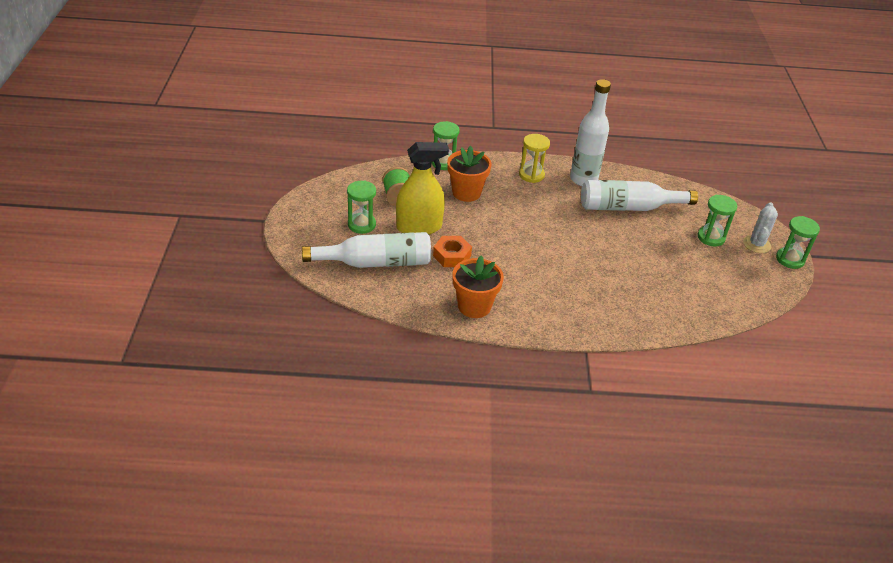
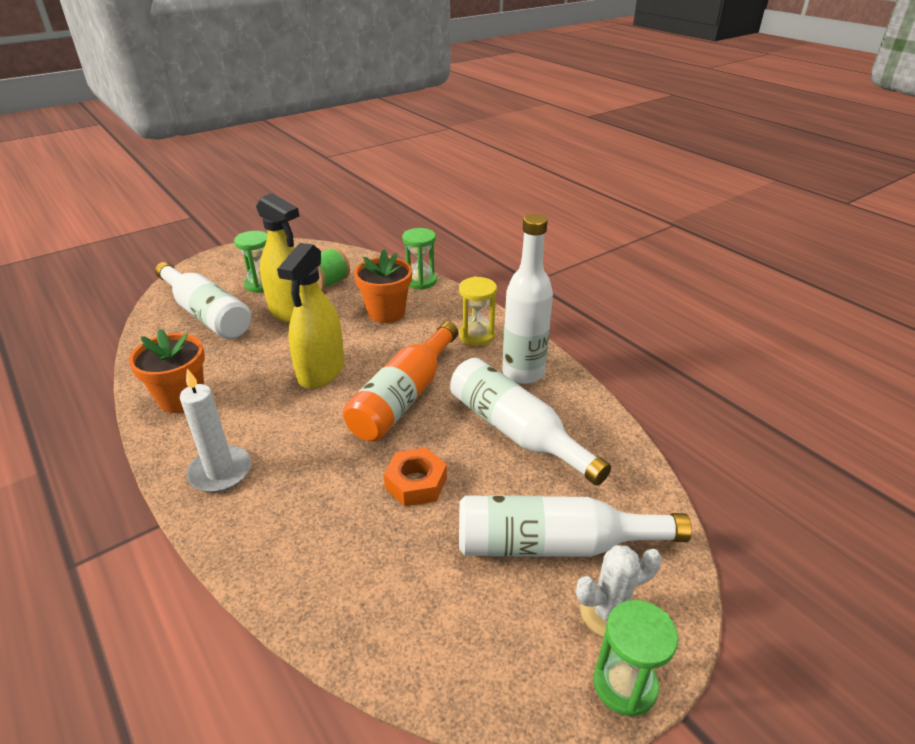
camera: 55 degrees right, 5 degrees down
orange nut [433,236,472,267] -> orange nut moved to [384,448,447,506]
green hourglass [697,195,737,247] -> white bottle [459,495,692,557]
none -> white candle [180,369,252,492]
none -> yellow spray bottle [277,243,345,389]
none -> orange bottle [343,321,458,441]

